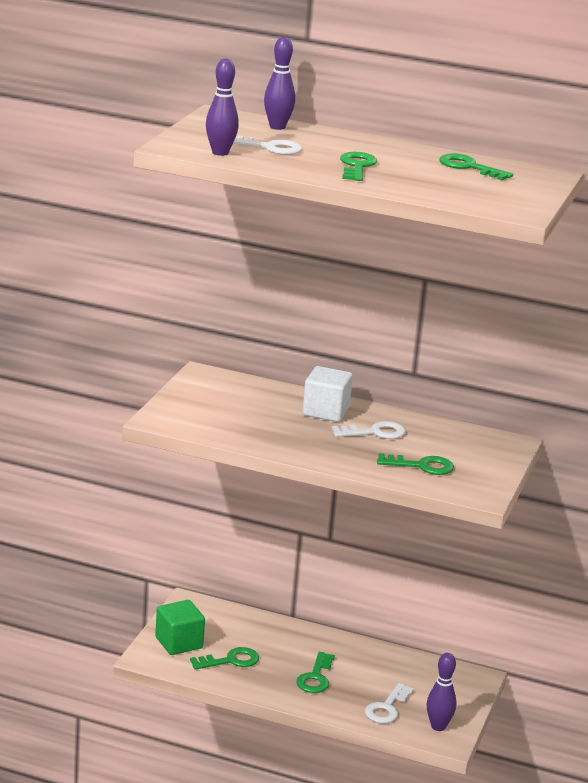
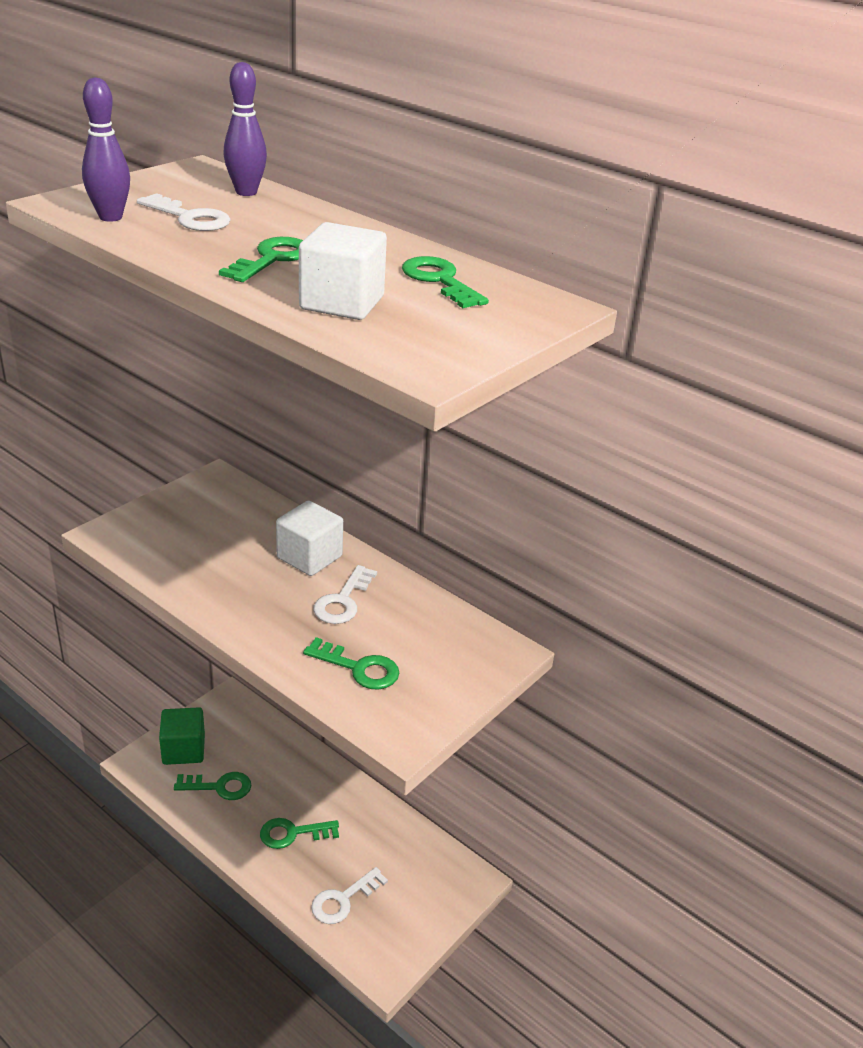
camera: 20 degrees right, 10 degrees up
green key [296,652,335,693] -> green key turned 45 degrees clockwise [260,818,339,849]
white key [332,421,406,439] -> white key turned 105 degrees clockwise [313,565,377,624]
purple bowling pin [427,653,457,731] -> none
none -> white cube [299,222,387,320]

